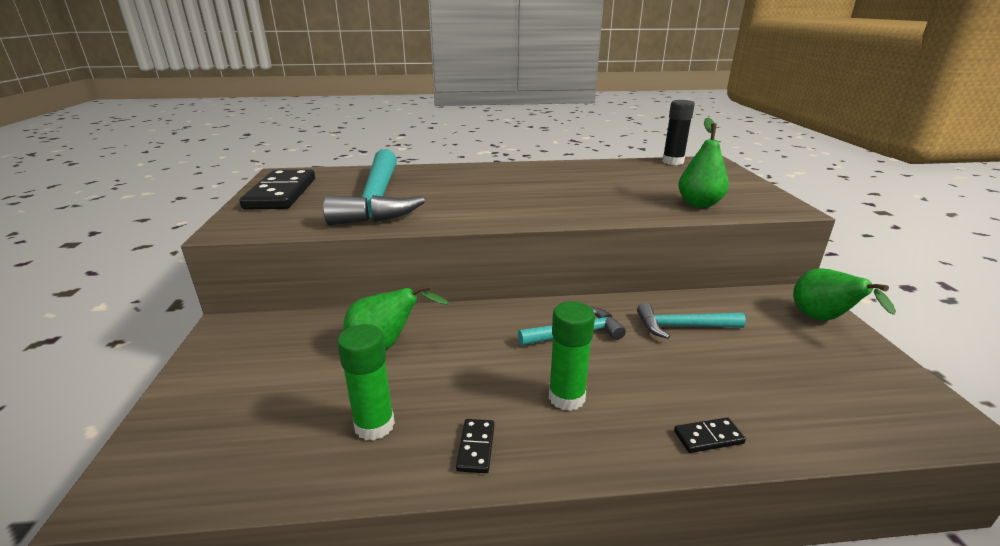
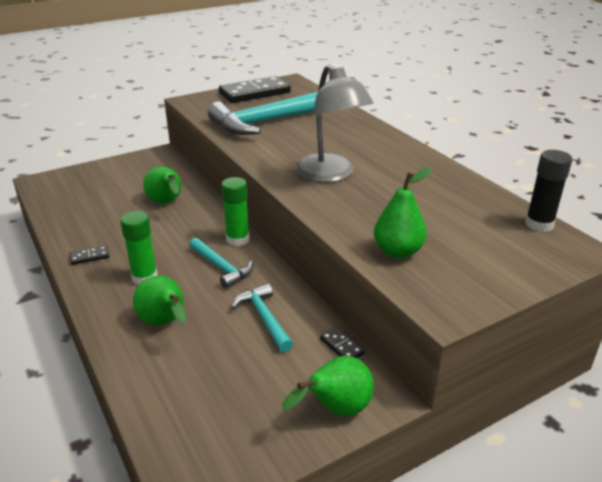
camera: 65 degrees right, 5 degrees up
green glue stick [337,324,395,441] -> green glue stick moved to [221,177,249,246]
black domino [674,417,746,453] -> black domino moved to [320,327,364,358]
none -> green pear [133,276,186,326]
none -> grey lamp [295,64,374,183]

